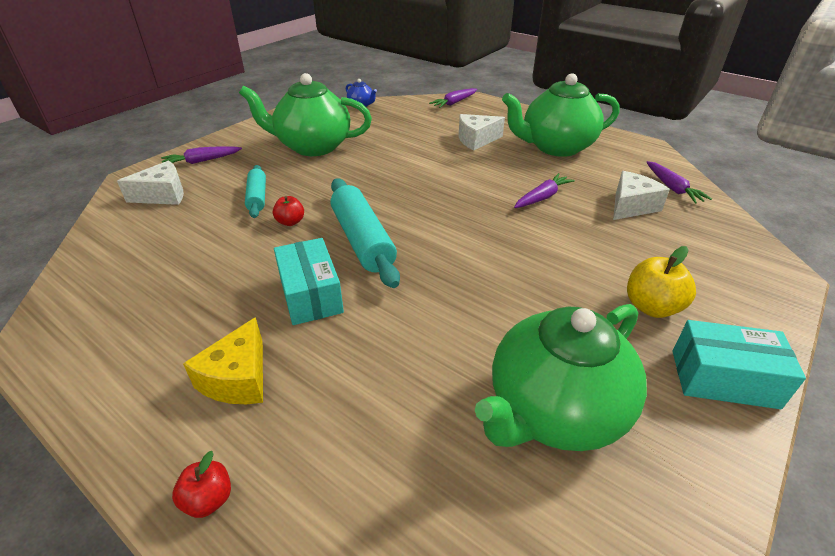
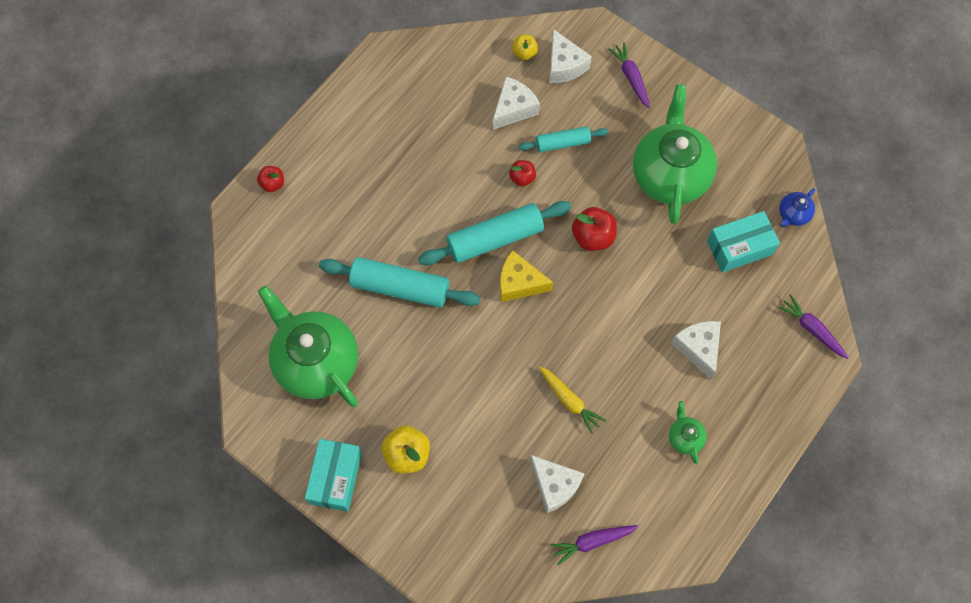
camera: 90 degrees right, 30 degrees up
yellow cheese [183,317,263,404] -> yellow cheese moved to [500,250,553,302]
turquoise box [274,238,344,325] -> turquoise box moved to [707,211,780,273]
green teapot [502,73,619,157] -> green teapot [669,401,707,464], size x0.42
purple carrot [514,173,575,208] -> yellow carrot [539,366,606,434]
none -> turquoise rolling pin [319,257,480,308]
none -> white cheese [493,77,540,130]
none -> yellow apple [512,35,538,60]
none -> red apple [572,207,617,251]

